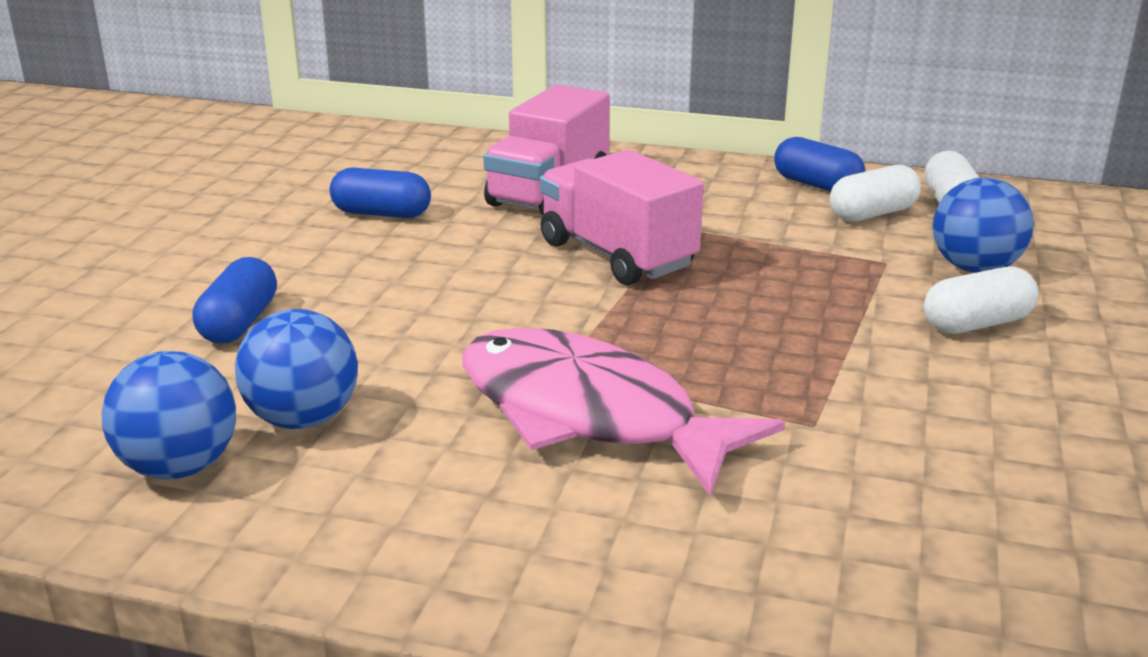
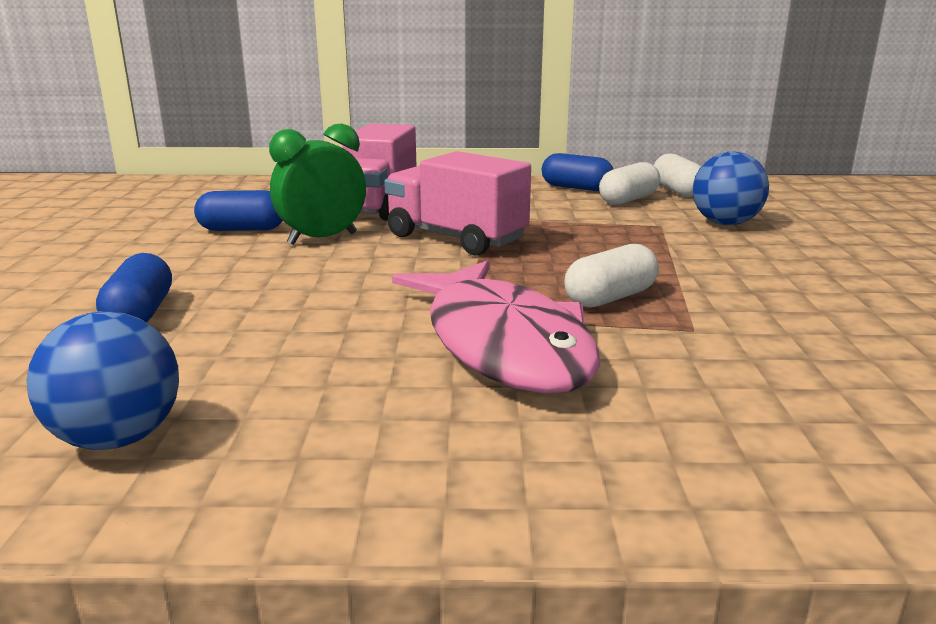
camera: 15 degrees left, 5 degrees down
blue ball [235,309,358,429] -> none
pink fish [462,328,785,497] -> pink fish turned 135 degrees counterclockwise [392,261,600,394]
white capsule [924,267,1038,334] -> white capsule moved to [564,244,659,308]
none -> green clock [269,123,366,245]

